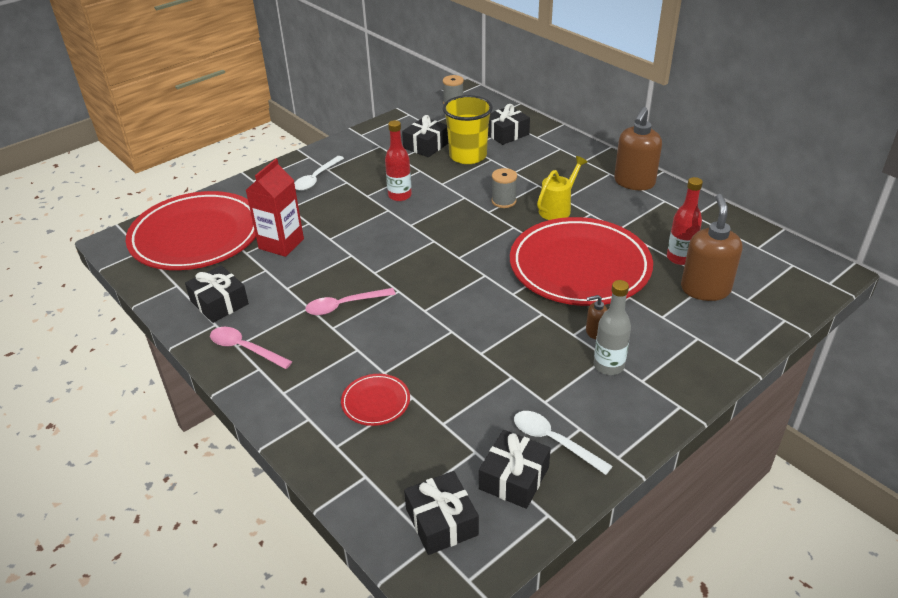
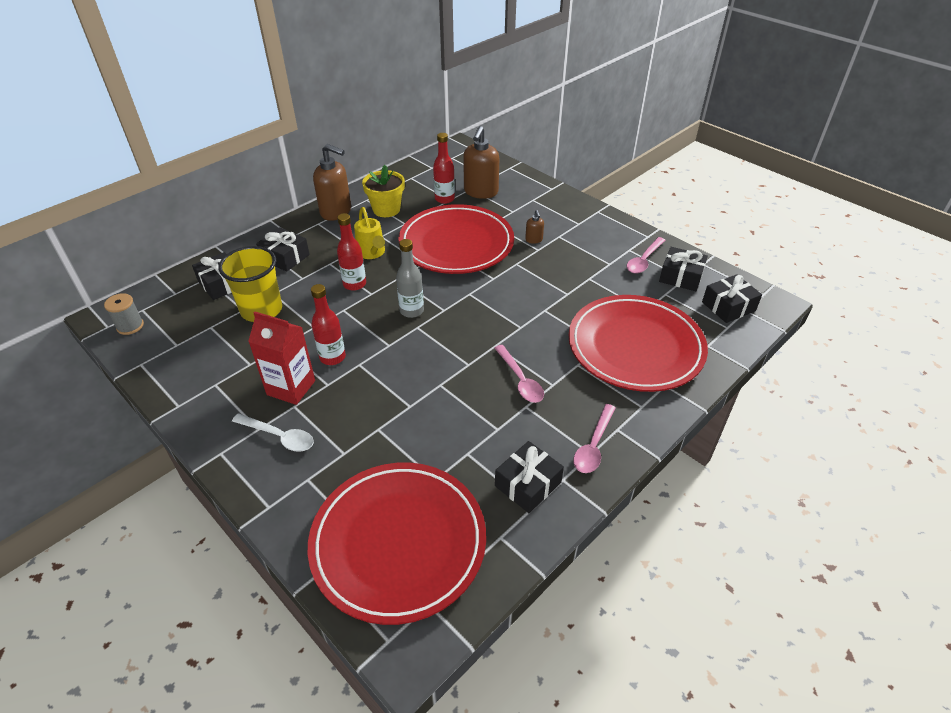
camera: 95 degrees left, 5 degrees up
red carton [246,159,304,257] -> red carton moved to [248,311,315,405]
red plate [341,374,410,426] -> red plate [569,295,708,392], size x2.44
black gift [402,115,448,157] -> black gift moved to [256,227,310,272]
grey spool [492,168,517,208] -> red bottle [337,213,366,291]
white spoon [514,411,613,475] -> pink spoon [627,237,665,273]
yellow watering can [537,156,587,220] -> yellow watering can turned 150 degrees counterclockwise [354,207,385,259]
grey bottle [594,280,631,375] -> grey bottle moved to [396,239,424,318]
brown soap dispenser [681,194,742,301] -> brown soap dispenser turned 75 degrees counterclockwise [463,126,499,199]
none -> yellow flower pot [362,165,405,217]

